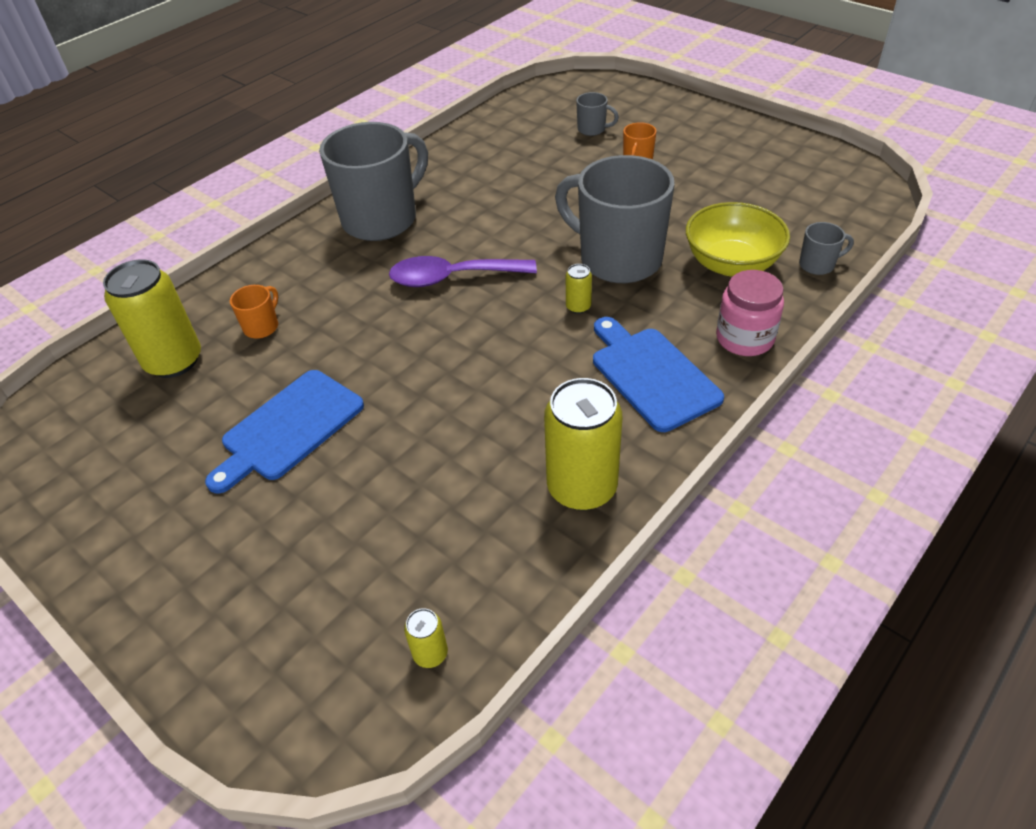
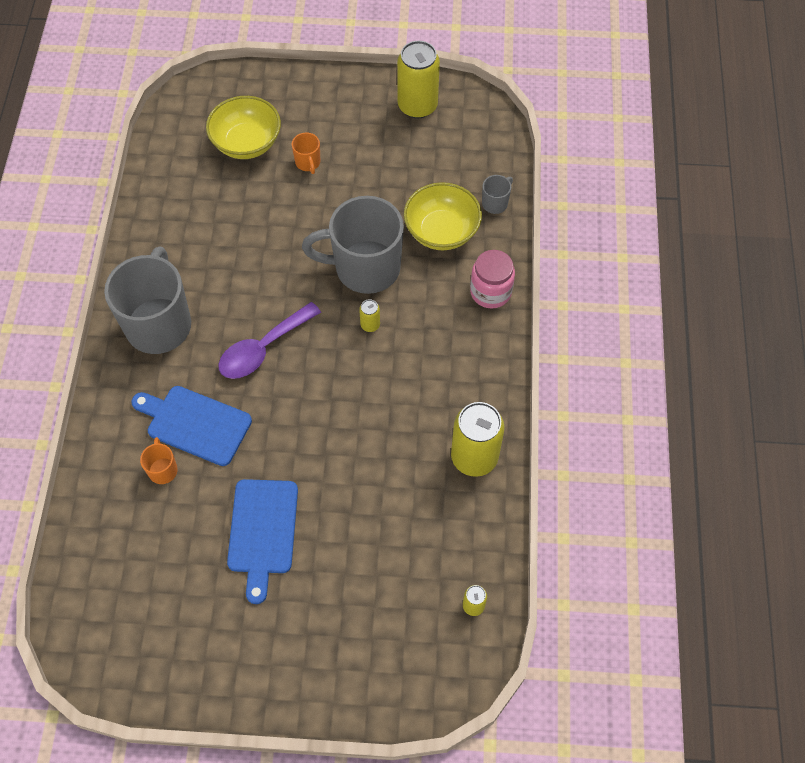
camera: 40 degrees left, 15 degrees up
yellow can [103,259,201,378] -> yellow can moved to [397,41,440,119]
grey mug [576,92,619,136] -> yellow bowl [206,96,281,159]
blue cutting board [593,317,724,432] -> blue cutting board moved to [131,386,252,466]

